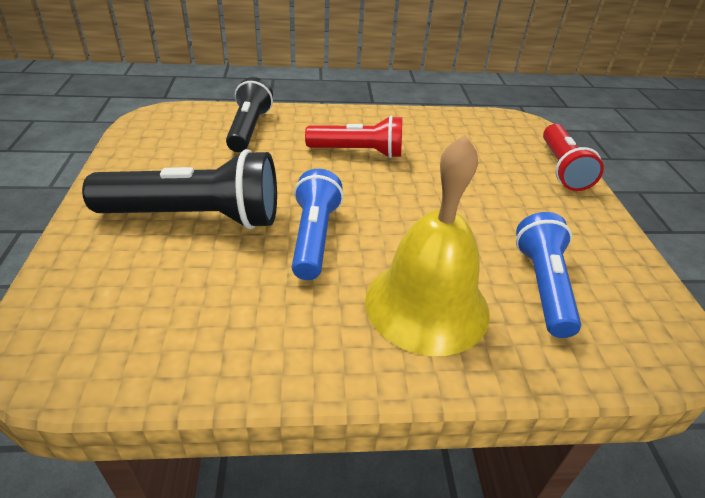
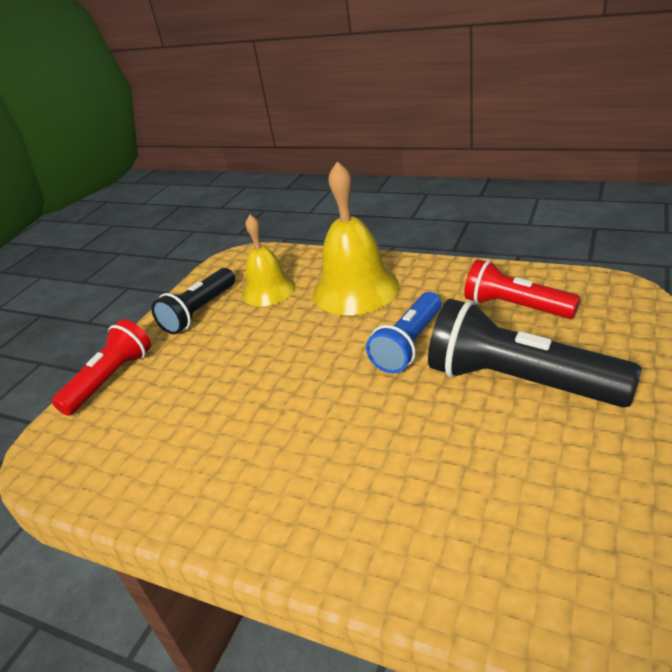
camera: 145 degrees left, 5 degrees down
black flashlight [226,77,273,152] -> black flashlight moved to [151,268,235,334]
red flashlight [305,116,402,158] -> red flashlight moved to [464,259,580,319]
blue flashlight [516,212,581,338] -> yellow bell [242,215,296,306]

